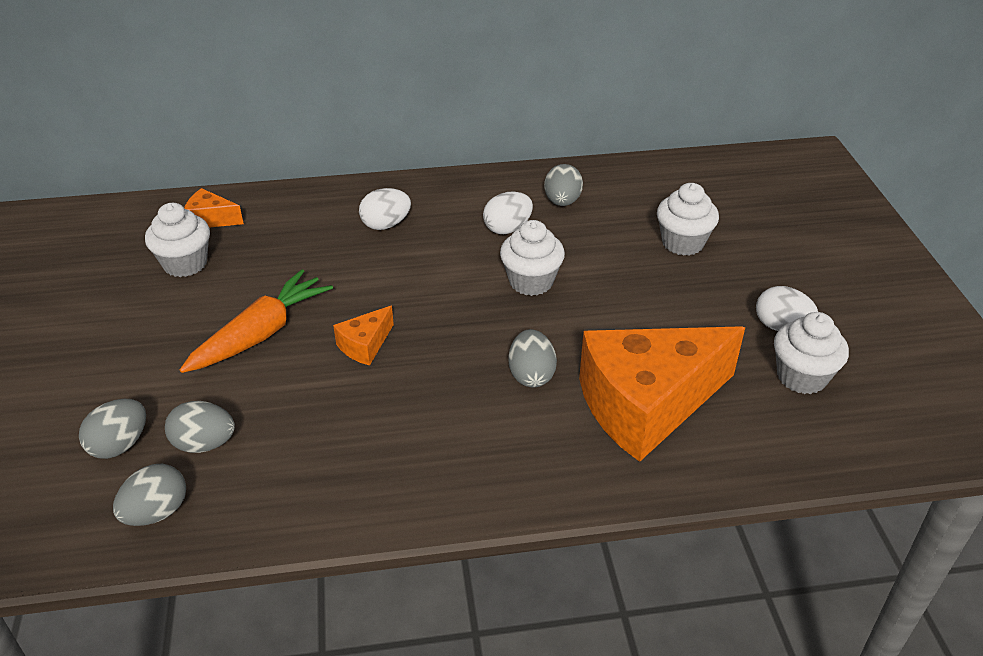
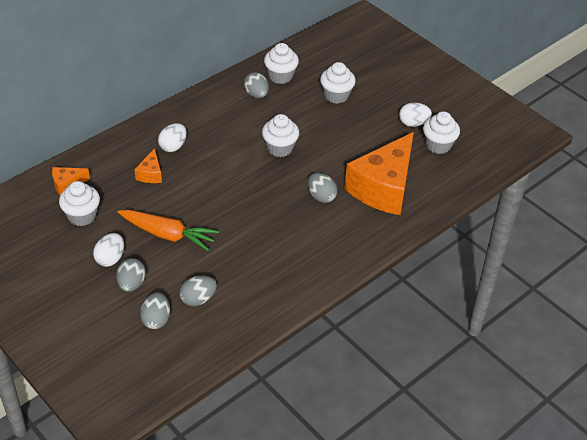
camera: 35 degrees left, 5 degrees up
grey egg [113,464,186,526] -> grey egg moved to [116,258,146,292]
orange carrot [180,269,333,373] -> orange carrot turned 105 degrees clockwise [118,210,219,251]
orange cheese [333,306,394,366] -> orange cheese moved to [134,148,162,183]
white egg [483,191,533,234] -> white egg moved to [93,233,124,267]
none -> white cupcake [264,43,299,84]

